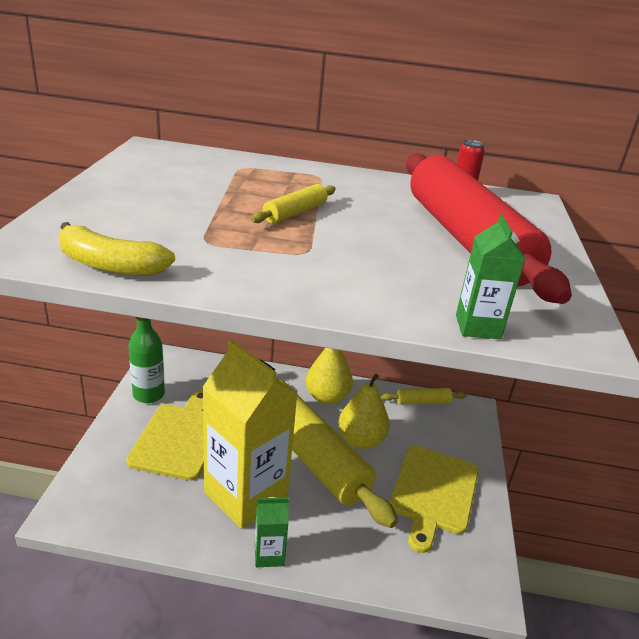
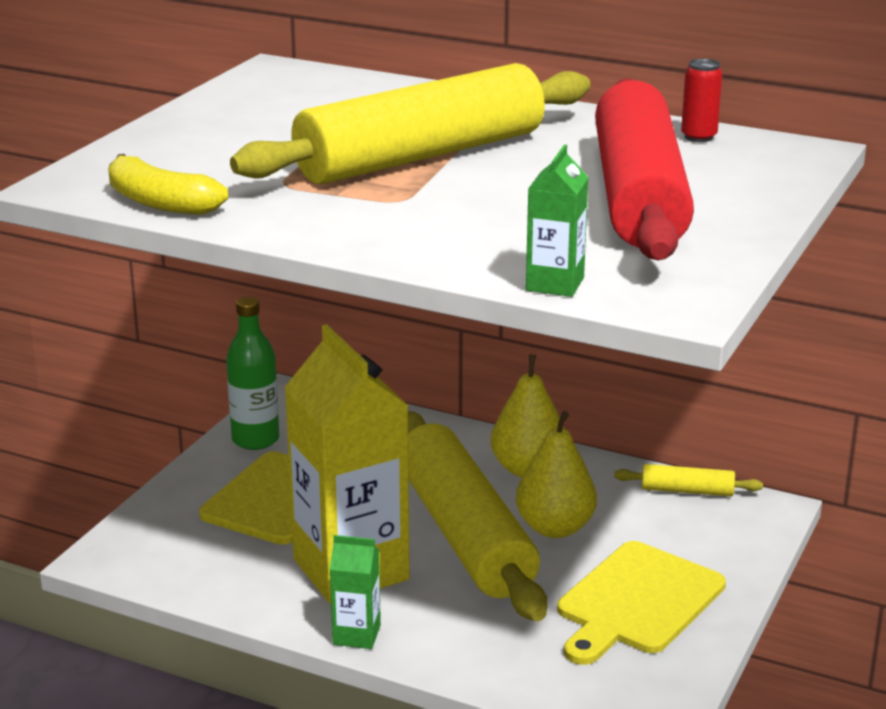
camera: 20 degrees right, 5 degrees down
yellow rolling pin [251,184,336,224] -> yellow rolling pin [230,63,590,184], size x2.48

